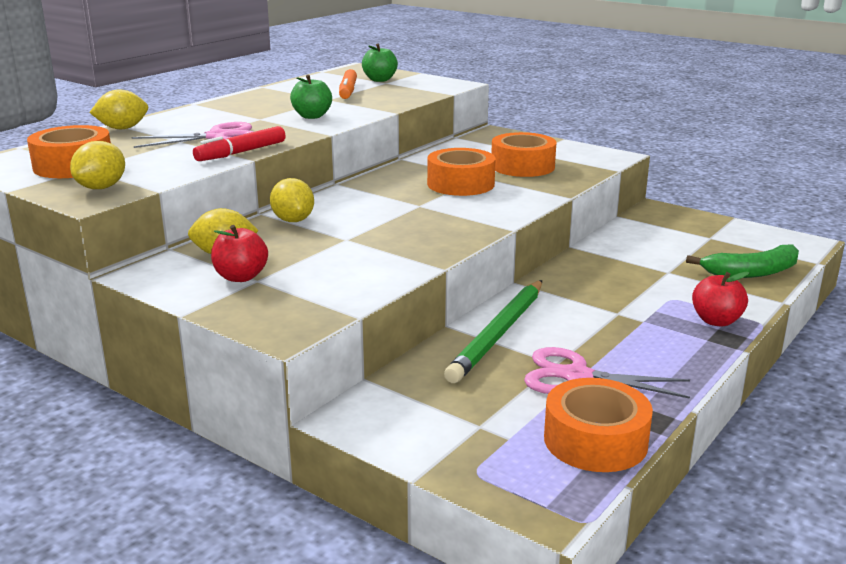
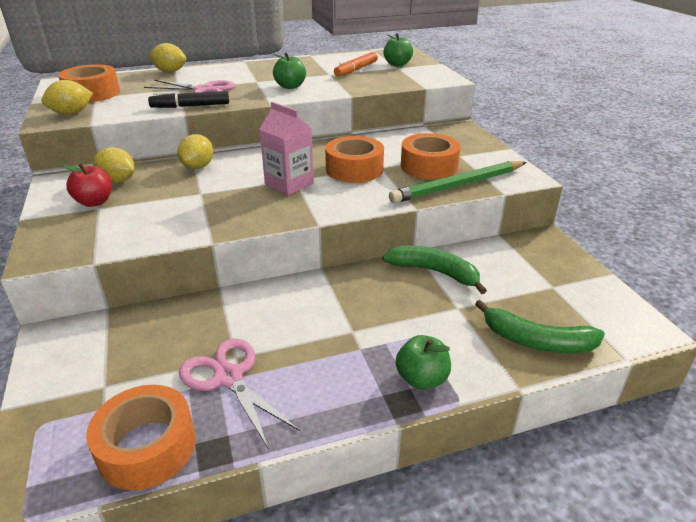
camera: 35 degrees right, 10 degrees up
red marker [193,126,286,161] -> black marker [148,91,229,108]
green pencil [444,280,542,383] -> green pencil moved to [389,161,527,203]
red apple [692,272,749,326] -> green apple [395,335,451,390]
none -> pink carton [259,102,314,195]
none -> green banana [382,245,487,294]

